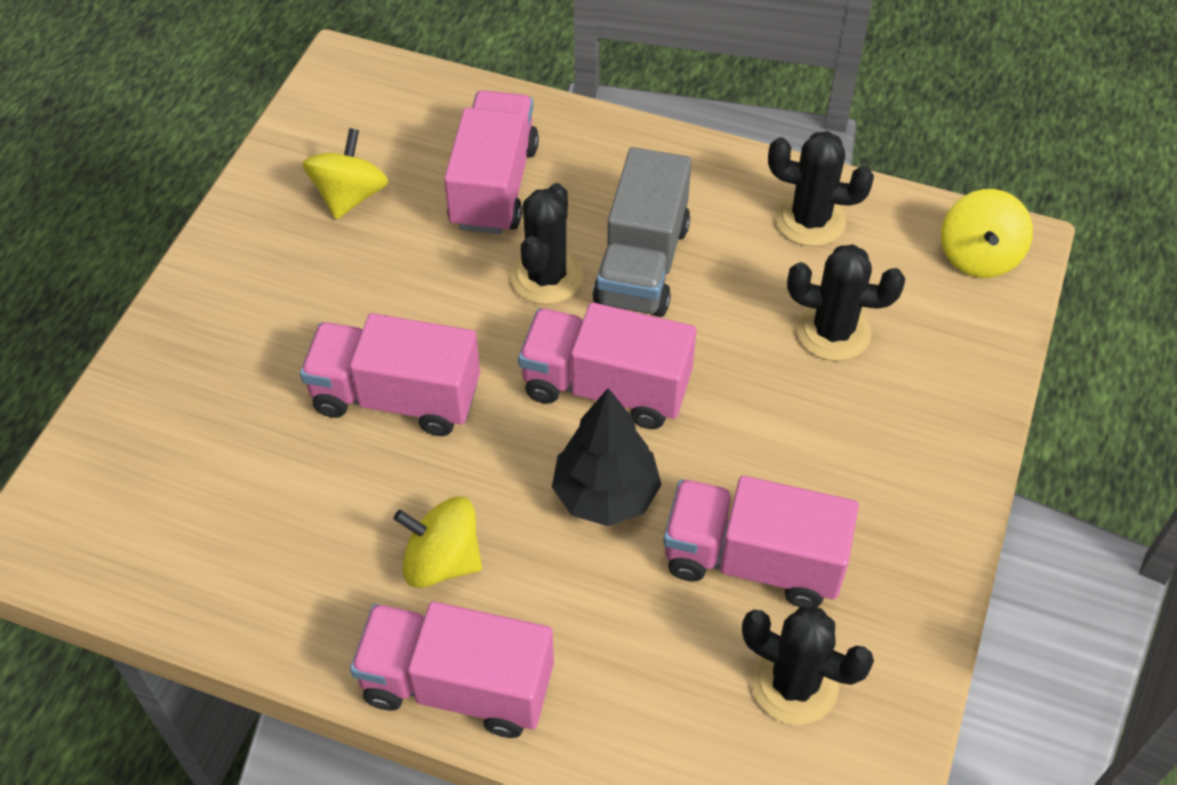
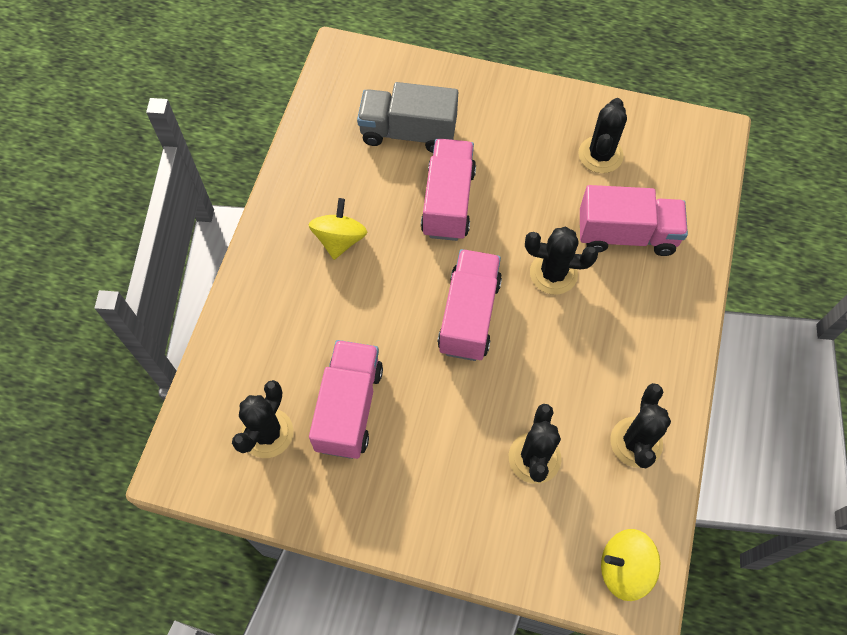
camera: 85 degrees right, 10 degrees up
yellow spinning top [302,128,388,220] -> black cactus [578,98,627,173]
pink truck [350,601,554,738] -> none
black tree [552,388,662,526] -> none
grey truck [592,147,692,317] -> grey truck moved to [357,82,458,153]

